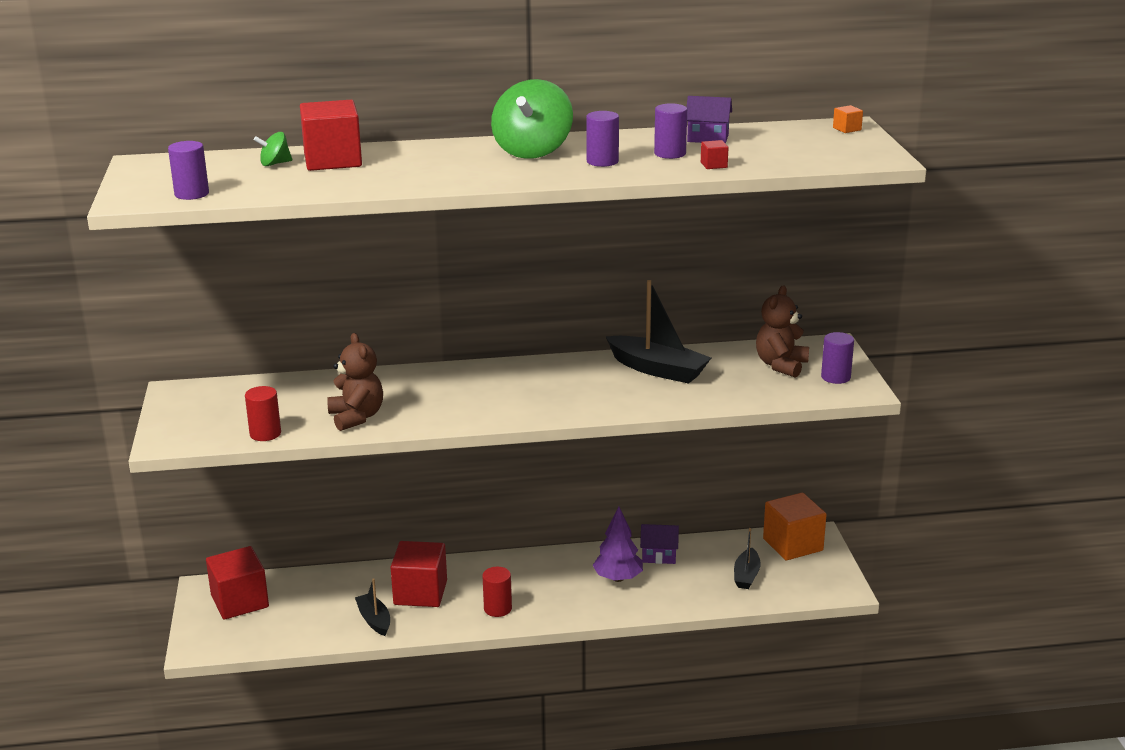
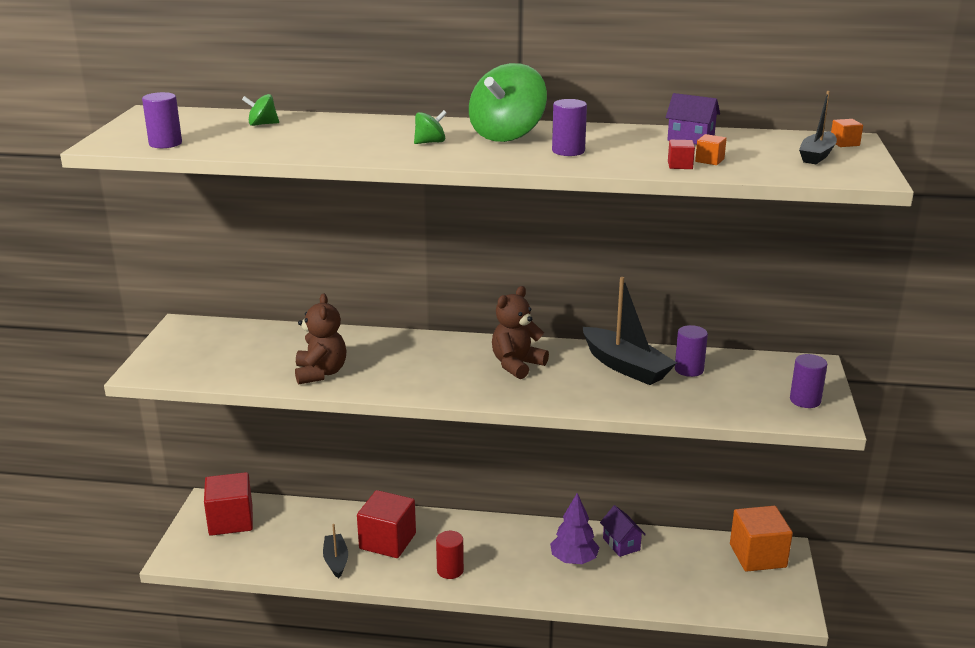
camera: 15 degrees right, 0 degrees up
red cylinder [245,386,281,441] -> none
red cube [300,100,362,171] -> none
purple house [640,524,679,564] -> purple house turned 45 degrees clockwise [600,505,646,557]
purple cylinder [654,103,687,159] -> purple cylinder moved to [675,325,708,377]
black boat [734,528,761,589] -> black boat moved to [799,91,837,164]
brown teddy bear [756,285,809,378] -> brown teddy bear moved to [492,286,549,379]
none -> green spinning top [414,110,447,144]
none -> orange cube [695,134,727,165]

